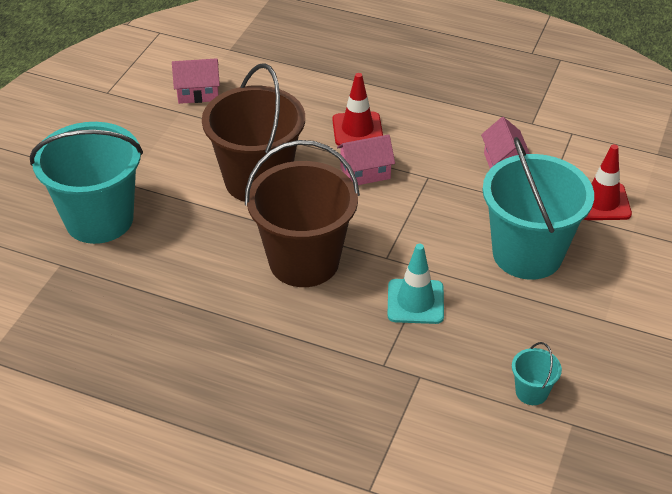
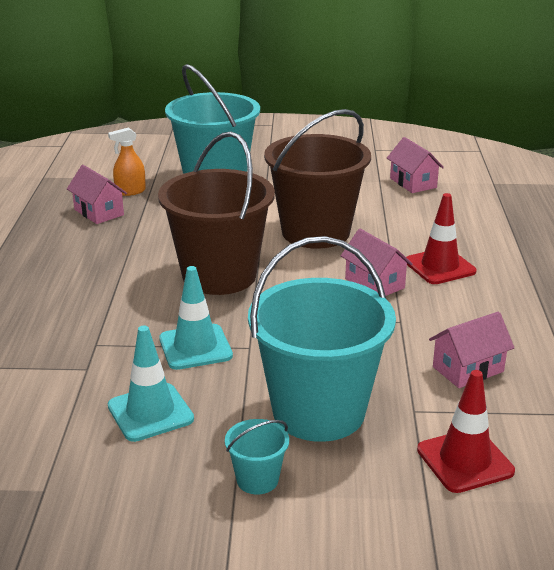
camera: 70 degrees right, 15 degrees down
turquoise bucket [512,342,562,405] -> turquoise bucket moved to [225,419,289,495]
none -> pink house [67,165,127,224]
none -> orange spray bottle [108,127,146,196]
none -> turquoise traffic cone [108,326,194,442]

